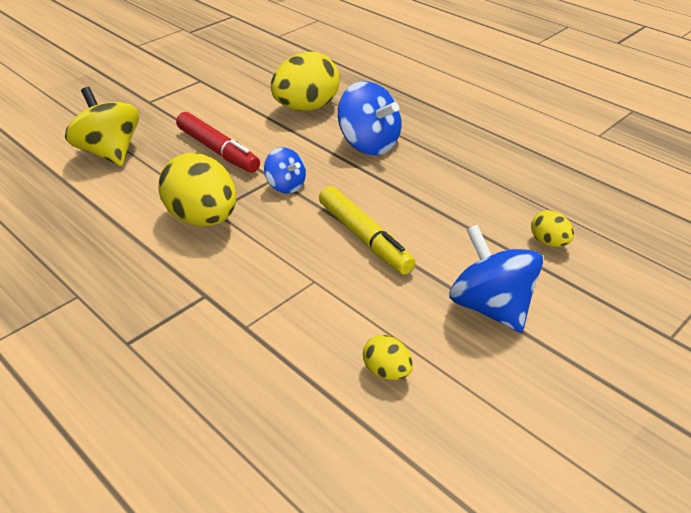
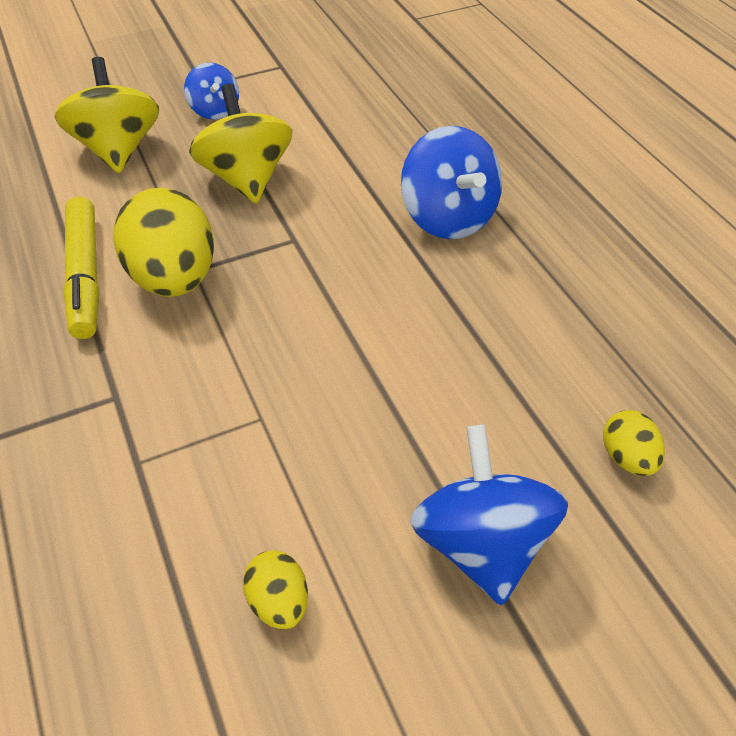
camera: 20 degrees right, 10 degrees up
red marker [176,112,260,173] -> yellow spinning top [189,84,292,204]
blue spinning top [264,147,306,194] -> blue spinning top moved to [184,63,239,120]
yellow egg [271,52,340,111] -> none
yellow marker [319,186,415,274] -> yellow marker moved to [63,197,100,339]

